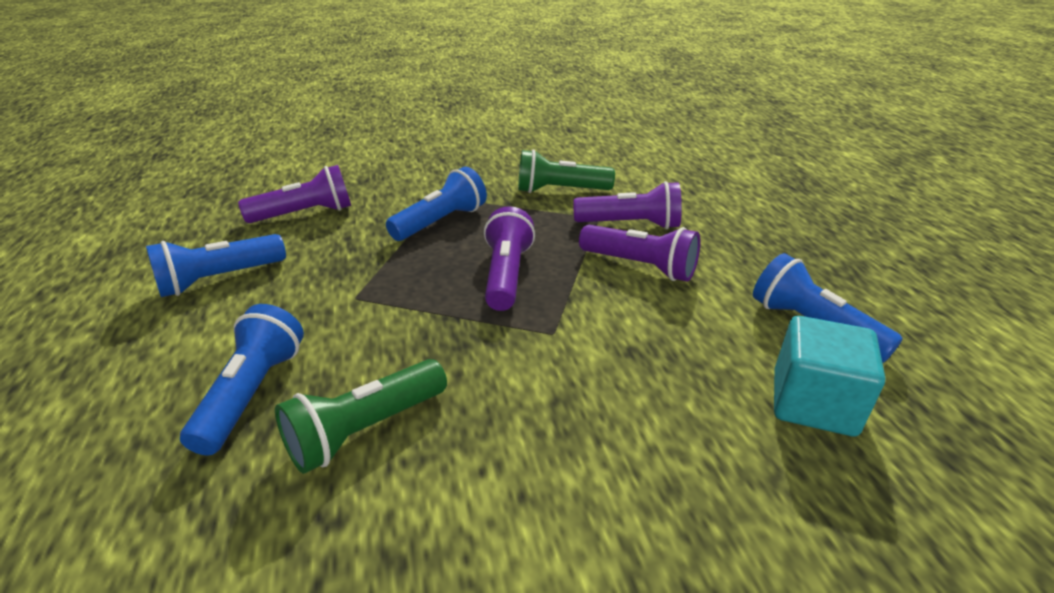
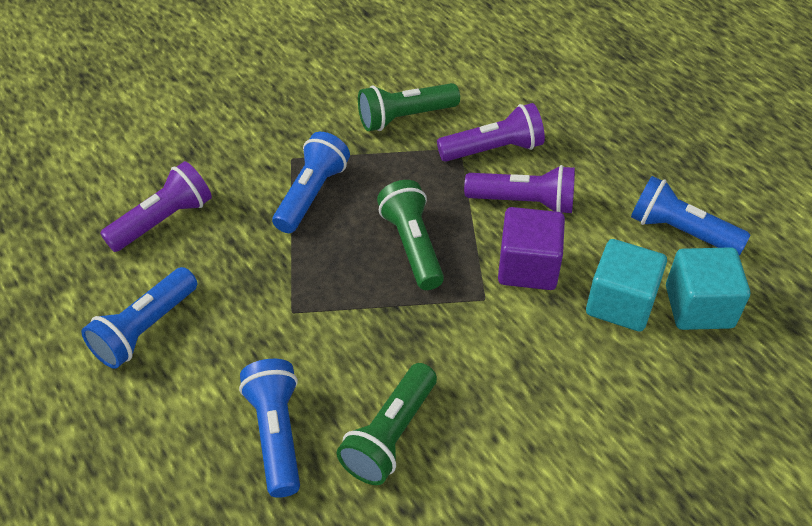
camera: 20 degrees left, 15 degrees up
purple flashlight [484,206,535,311] -> green flashlight [377,180,444,290]
none -> purple cube [498,207,565,290]
none -> turquoise cube [586,239,667,332]

